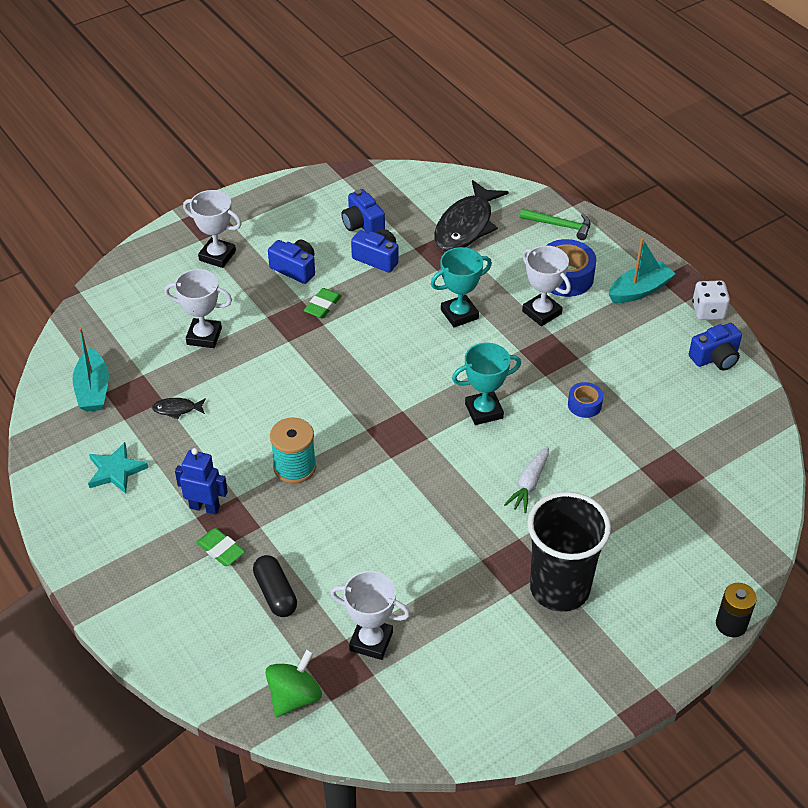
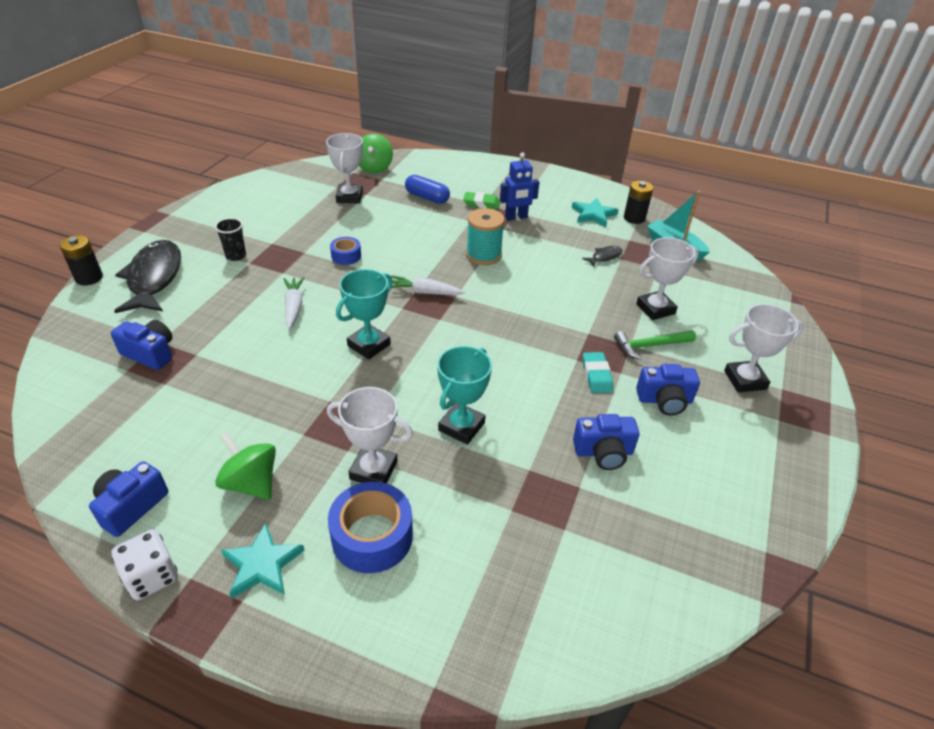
camera: 145 degrees right, 5 degrees down
black capsule [253,555,297,617] -> blue capsule [405,175,450,204]
green eraser [304,288,342,318] -> turquoise eraser [583,352,613,393]
white trophy [330,571,410,660] -> white trophy turned 75 degrees counterclockwise [326,133,363,204]
blue camera [341,189,385,233] -> blue camera moved to [111,320,172,370]
black fish [434,180,509,251] -> black fish moved to [114,240,181,313]
green hammer [520,208,590,240] -> green hammer moved to [614,330,696,360]
black cup [527,492,611,612] -> black cup [215,218,246,261], size x0.42
blue tape [568,382,603,418] -> blue tape moved to [330,237,361,265]
turquoise boat [609,238,675,303] -> turquoise star [221,523,305,599]
none -> green spinning top [215,432,276,500]
none -> white carrot [391,275,465,295]
none -> black battery [624,181,653,224]

